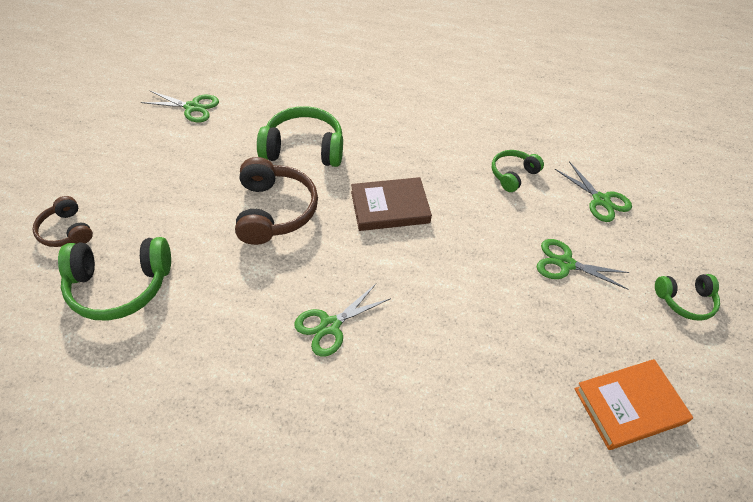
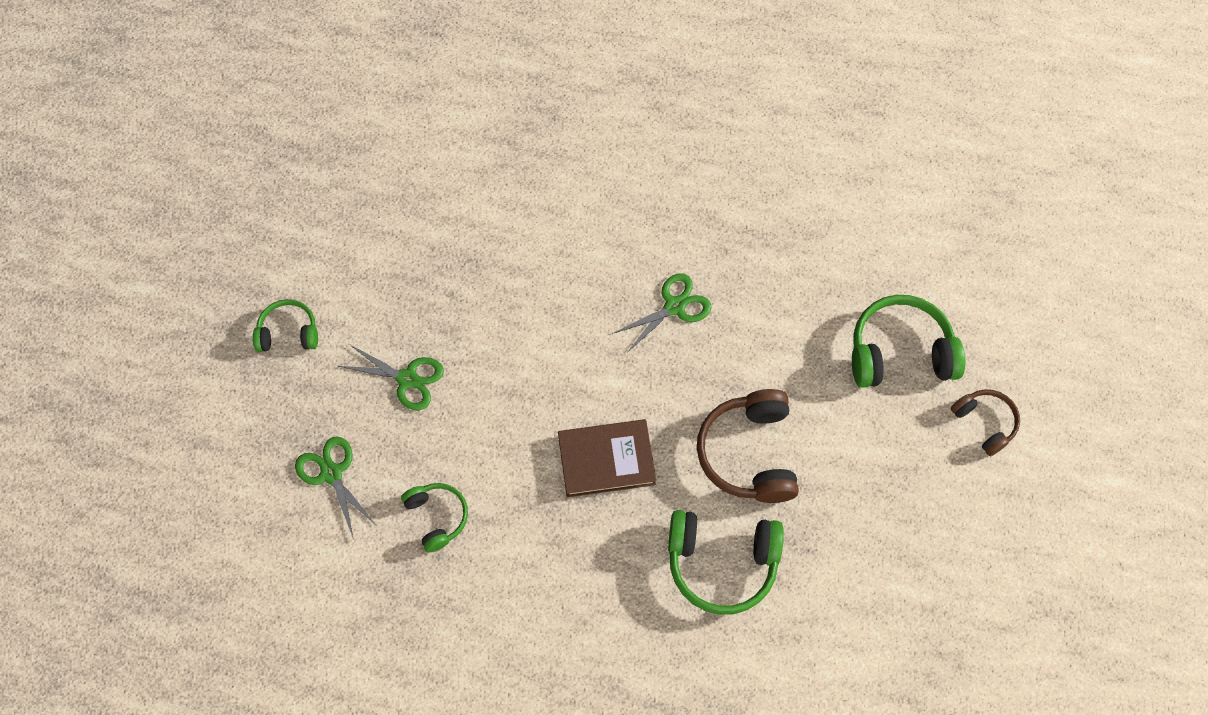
camera: 175 degrees left, 15 degrees up
green scissors [141,90,219,122] -> none
green headphones [492,150,544,192] -> green headphones turned 75 degrees counterclockwise [401,483,468,553]
orange book [574,359,693,450] -> none

